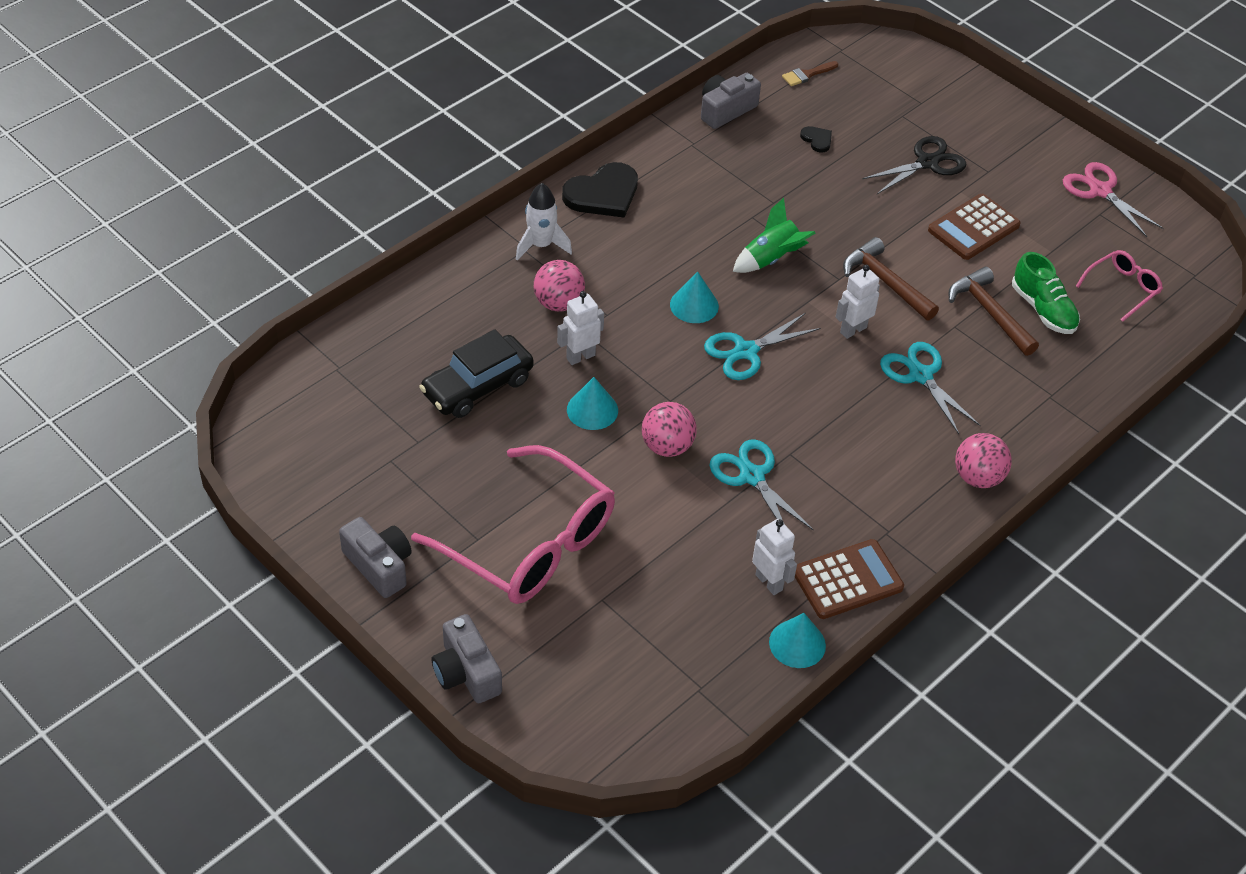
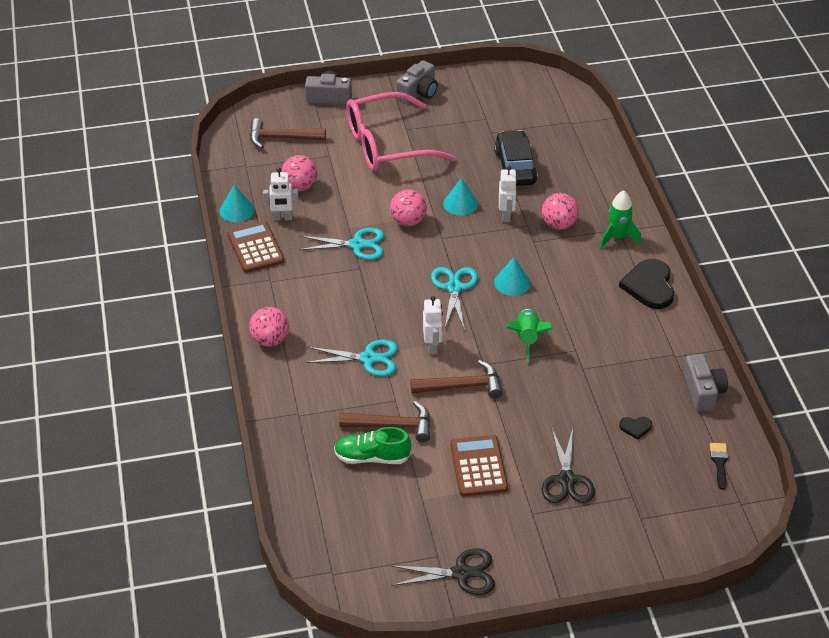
camera: 125 degrees right, 5 degrees down
grey camera [339,517,412,598] -> grey camera turned 45 degrees counterclockwise [396,60,438,103]
white rocket [516,183,572,261] -> green rocket [600,190,641,248]
brown brush [782,61,838,86] -> black brush [710,443,728,490]
brown calculator [795,539,904,619] -> brown calculator turned 150 degrees clockwise [227,221,284,273]
pink scissors [1063,162,1164,237] -> black scissors [391,548,495,595]
pink glasses [1076,250,1163,322] -> none
none -> brown hammer [250,118,326,149]
none -> pink ball [281,155,317,191]

